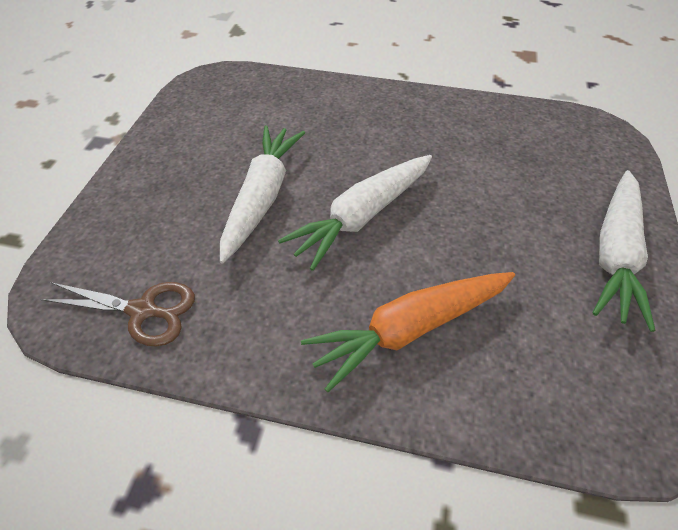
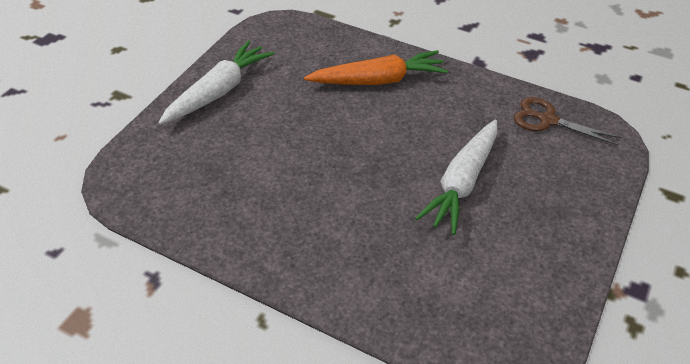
camera: 165 degrees left, 5 degrees down
white carrot [278,155,432,271] -> none

